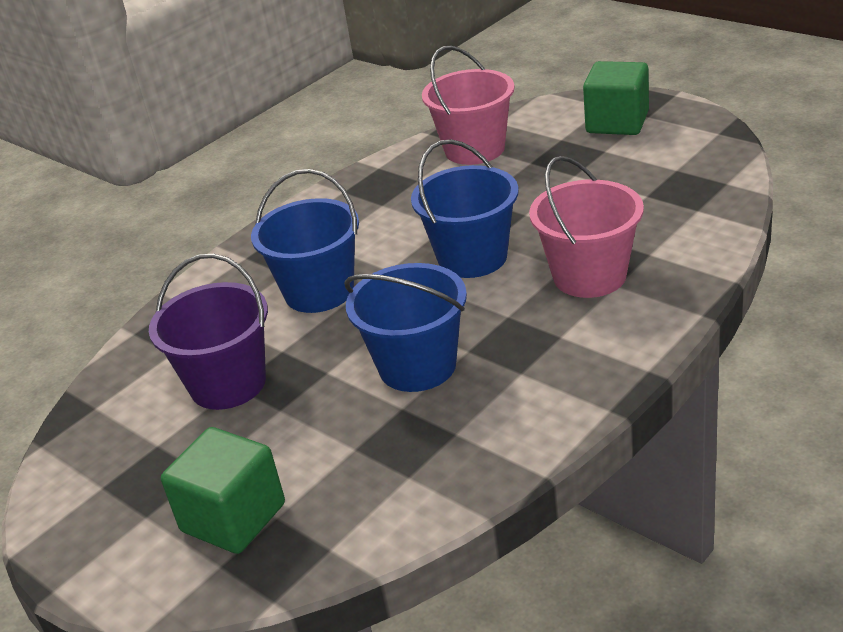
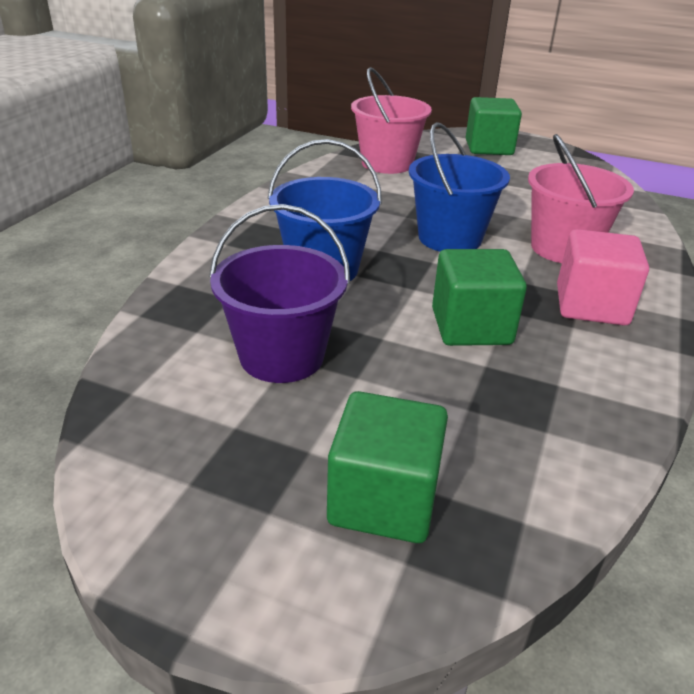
camera: 25 degrees left, 0 degrees up
blue bucket [344,263,467,392] -> green cube [432,249,527,346]
none -> pink cube [557,229,649,325]

